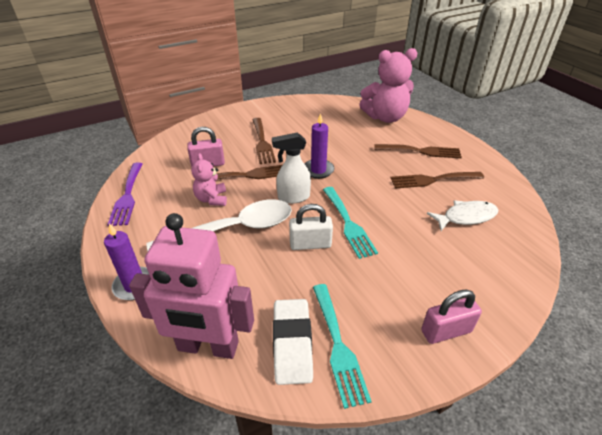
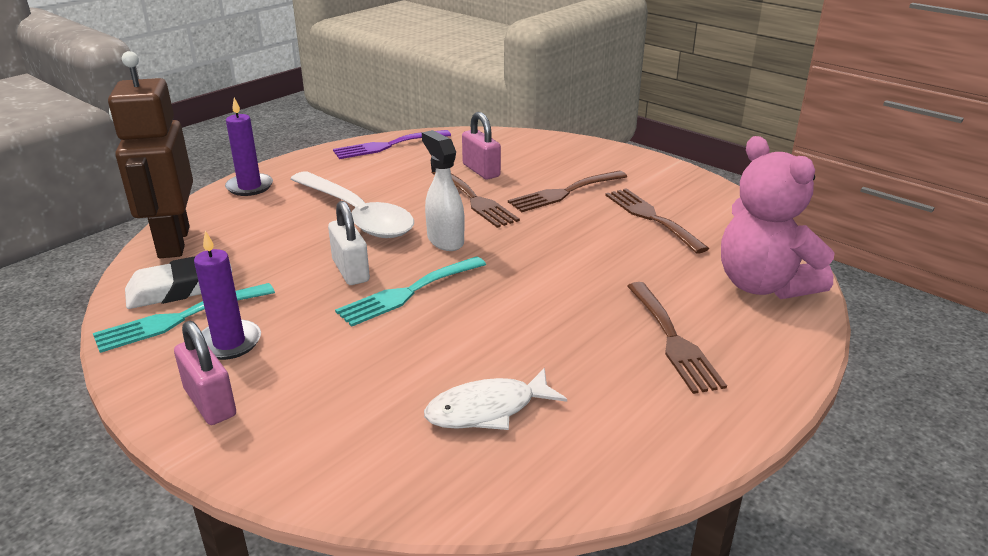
camera: 70 degrees right, 10 degrees down
pink robot [129,213,254,359] -> brown robot [108,51,193,258]
pink teddy bear [191,153,227,206] -> none
purple candle [305,113,334,179] -> purple candle moved to [194,231,261,360]
brown fork [390,172,484,189] -> brown fork moved to [605,188,709,254]
white fish [427,200,498,231] -> white fish turned 105 degrees clockwise [424,368,567,430]

